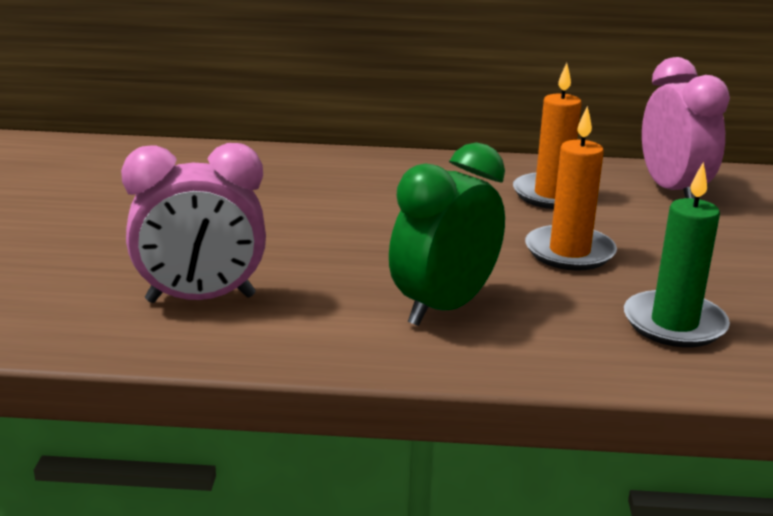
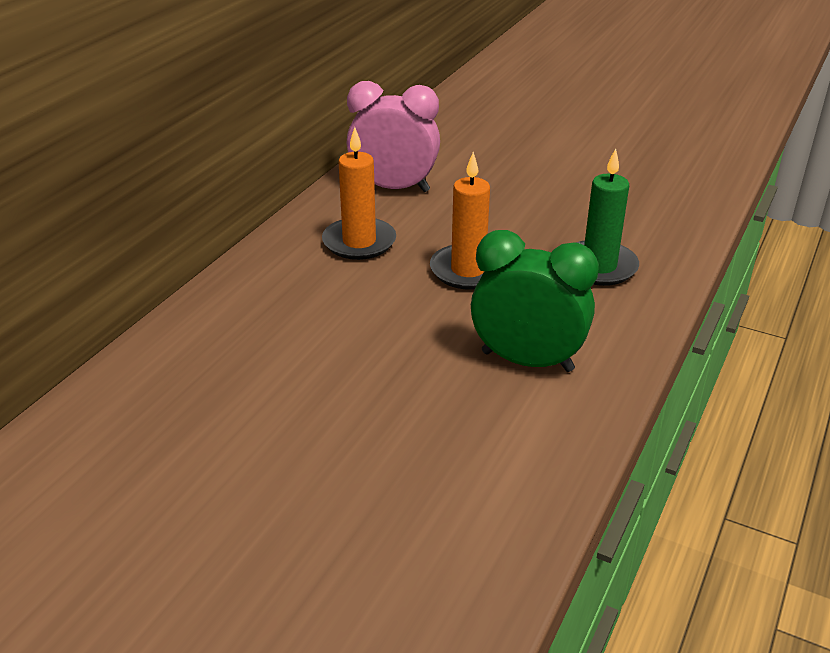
camera: 65 degrees left, 10 degrees up
pink clock [121,143,266,303] -> none
green clock [389,142,505,326] -> green clock turned 135 degrees clockwise [471,230,599,372]

